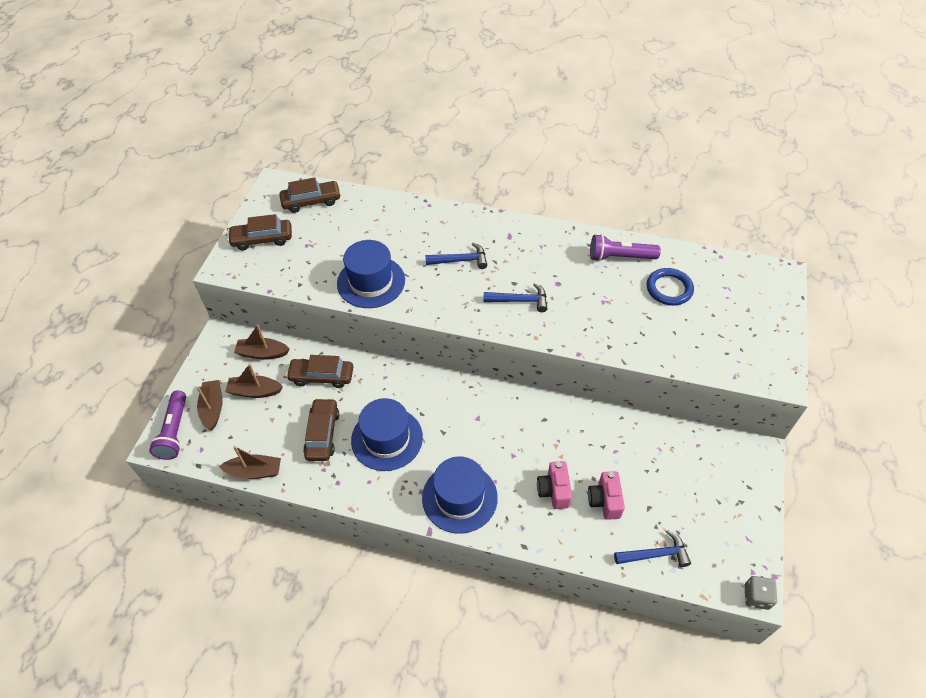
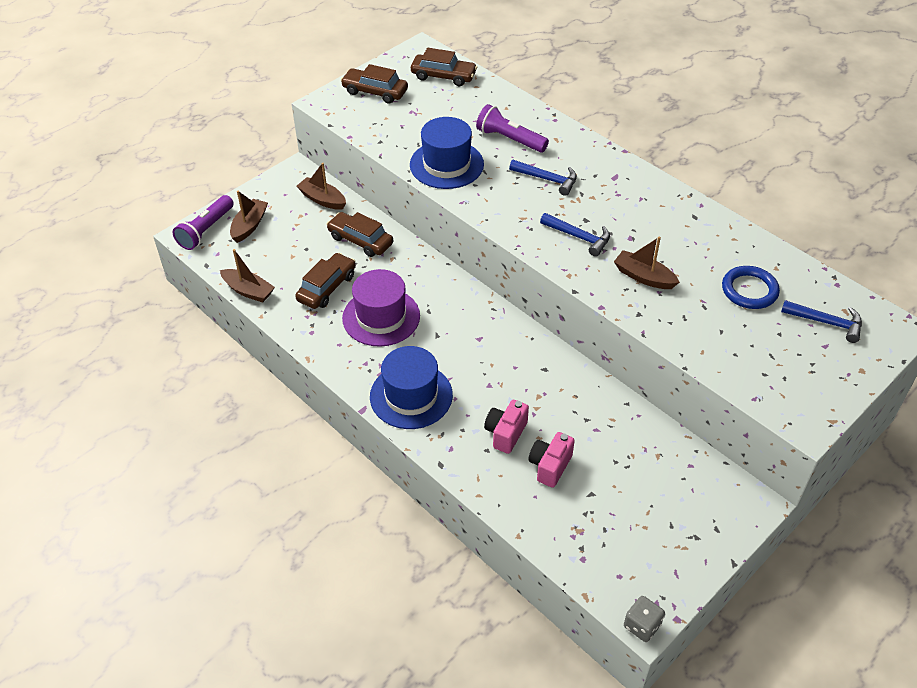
camera: 30 degrees right, 5 degrees down
brown boat [225,363,283,398] -> brown boat moved to [614,236,680,289]
blue hat [351,398,423,471] -> purple hat [342,269,420,347]
purple flashlight [590,234,661,261] -> purple flashlight moved to [476,104,549,153]
blue hammer [614,530,691,567] -> blue hammer moved to [781,300,862,343]

